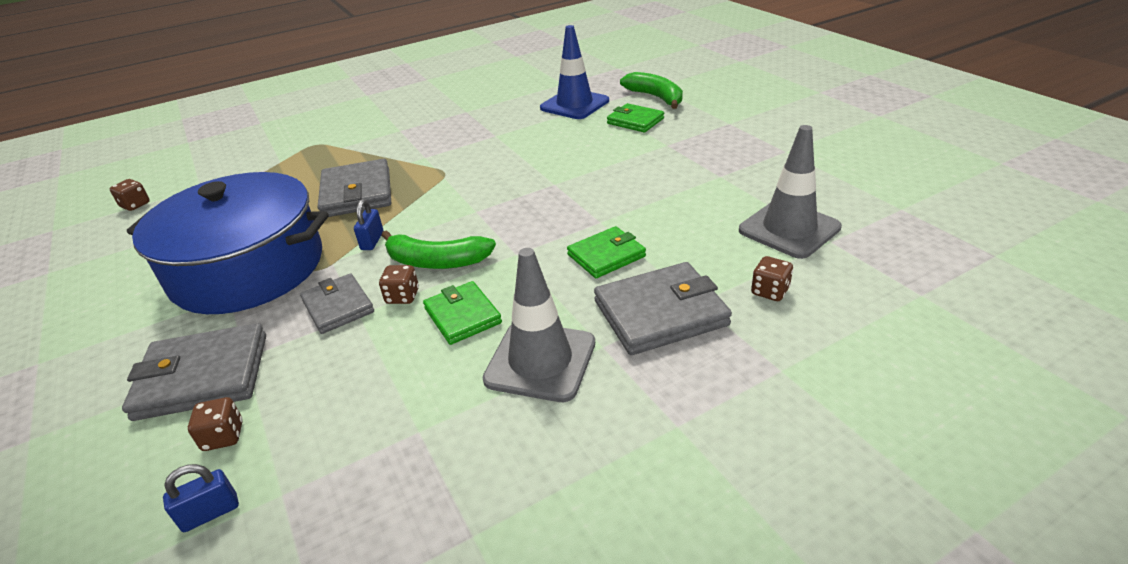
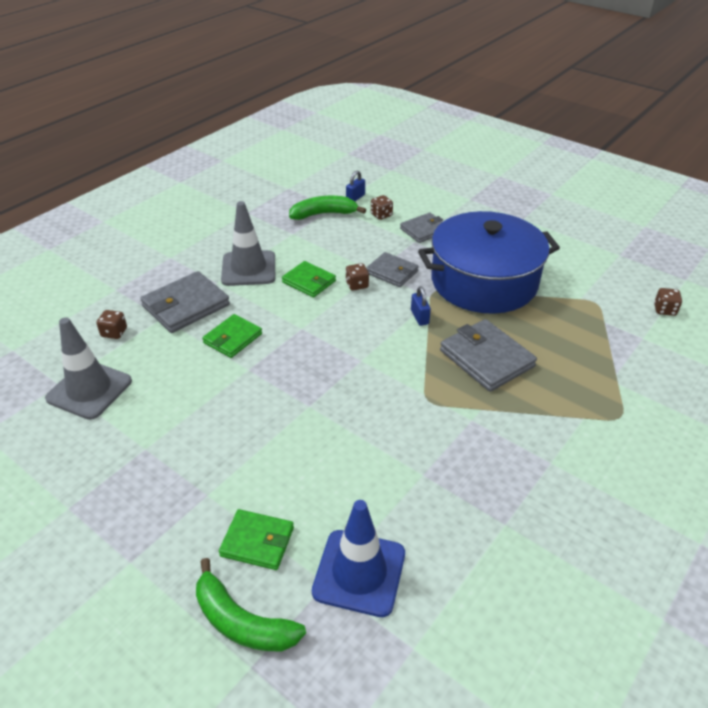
camera: 155 degrees right, 5 degrees up
grey wallet [122,323,266,421] -> grey wallet [400,213,443,243], size x0.64
green banana [381,230,496,269] -> green banana moved to [289,196,366,220]

